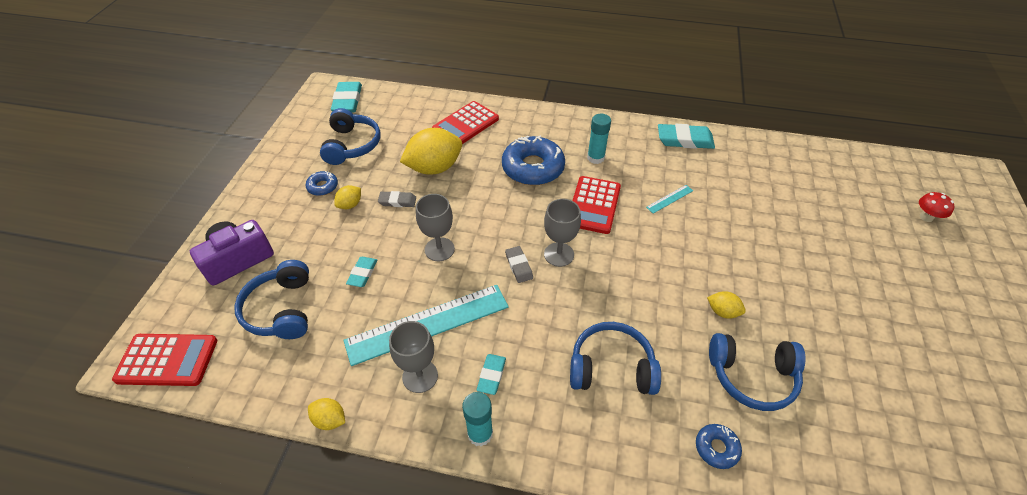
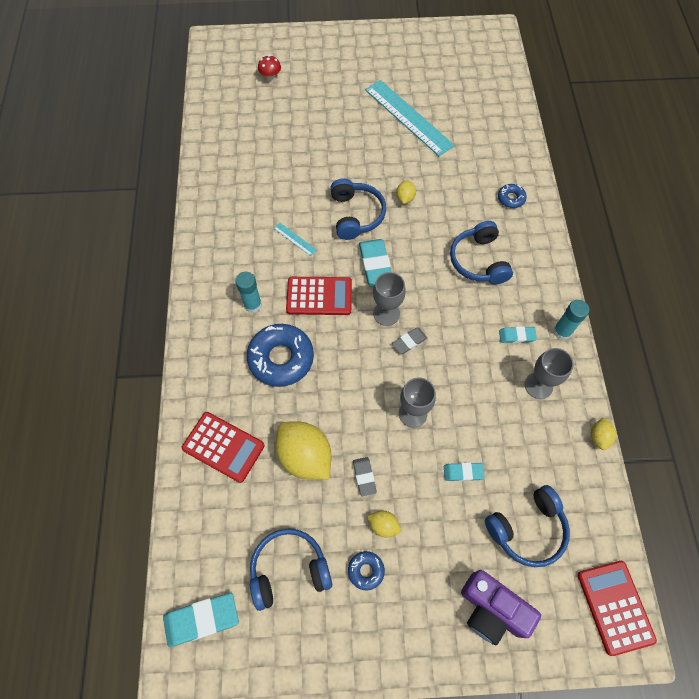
camera: 105 degrees left, 15 degrees up
turquoise ruler [343,285,509,366] -> turquoise ruler moved to [365,80,455,156]
turquoise eraser [658,124,715,149] -> turquoise eraser moved to [359,239,391,286]
blue headphones [709,333,806,411] -> blue headphones moved to [330,178,386,240]

